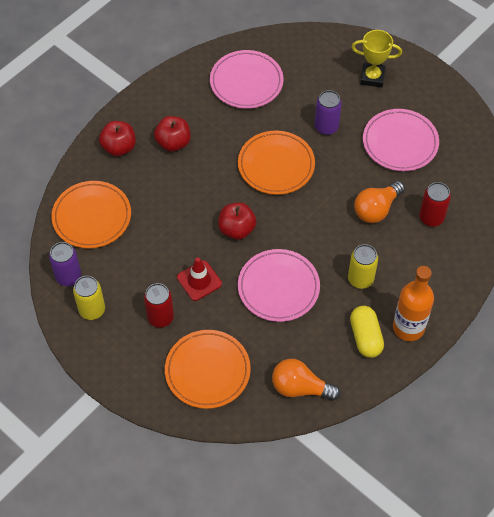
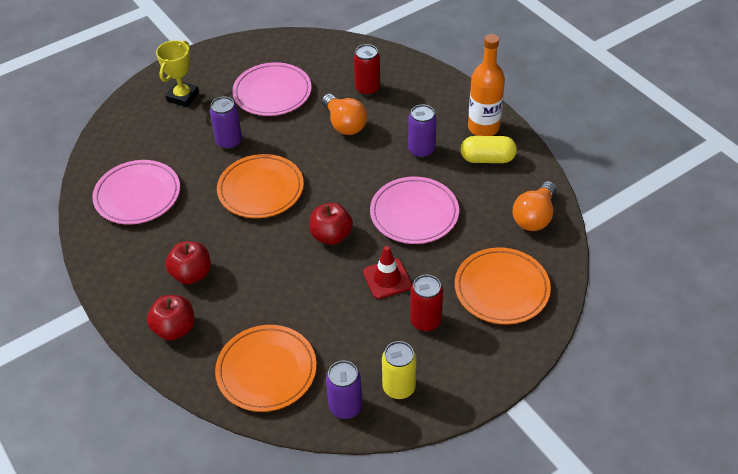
camera: 75 degrees left, 10 degrees down
yellow can [348,244,378,289] -> purple can [408,104,437,158]

